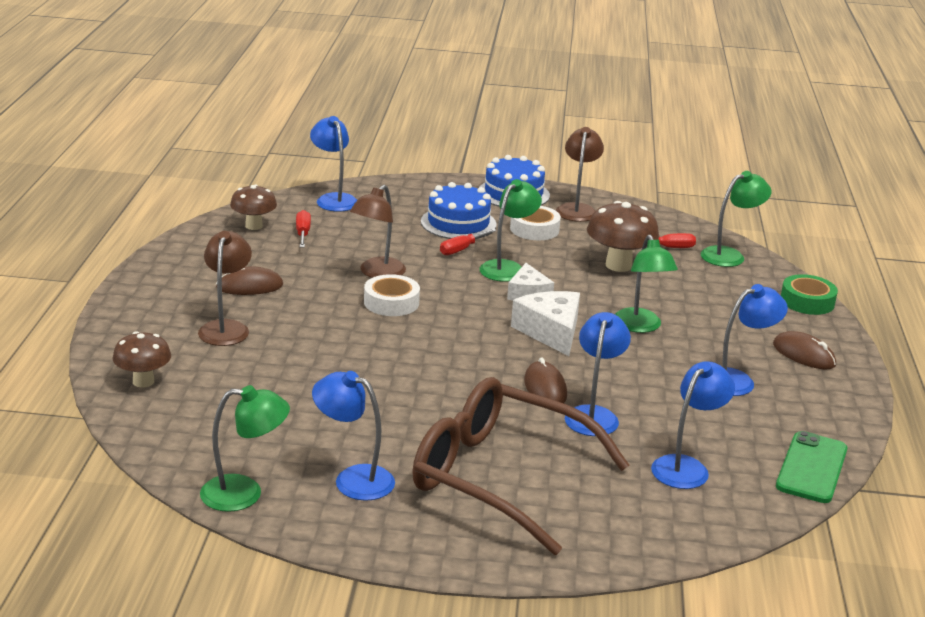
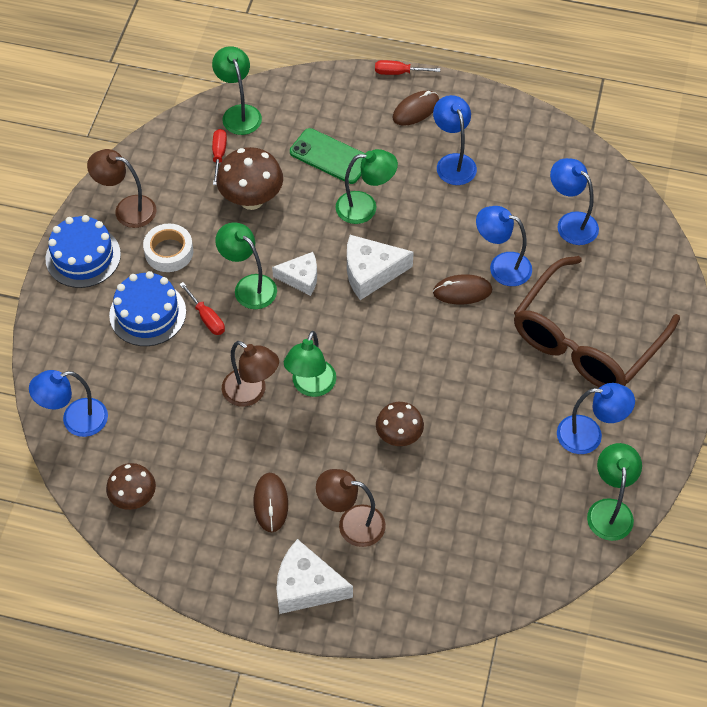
camera: 80 degrees left, 30 degrees up
brown mushroom [112,331,171,388] -> brown mushroom moved to [376,402,424,446]
red screwdriver [296,210,311,247] -> red screwdriver moved to [375,60,440,75]
blue lamp [312,371,395,501] -> blue lamp turned 120 degrees counterclockwise [557,383,635,454]
white tape [364,274,420,316] -> green lamp [284,331,336,397]
green phone [776,431,847,503] -> green phone moved to [290,128,365,184]
green tape [781,274,838,315] -> none
none -> white cheese [276,539,353,614]

